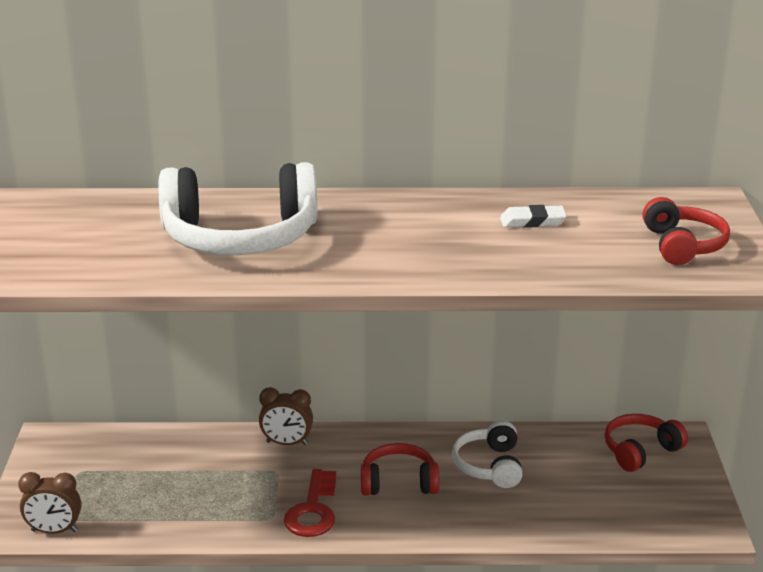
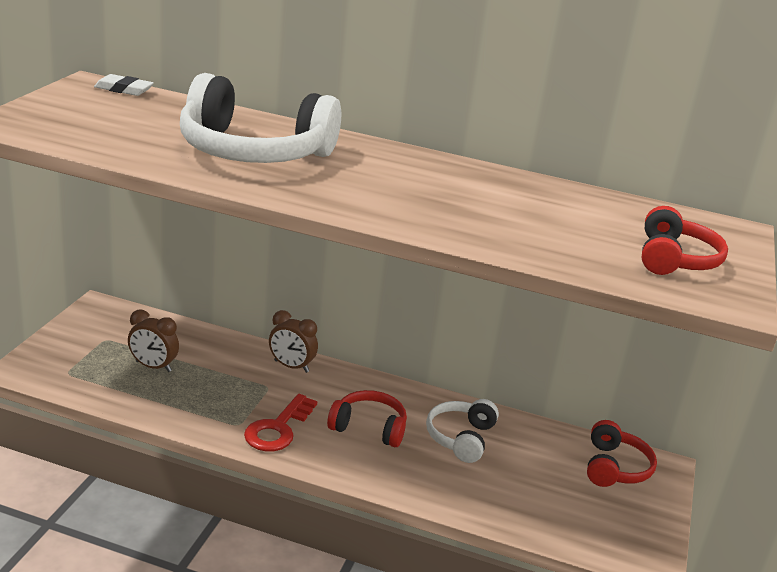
camera: 15 degrees right, 0 degrees up
brown clock [18,472,81,534] -> brown clock moved to [128,309,179,372]
white eraser [500,205,567,228] -> white eraser moved to [94,74,154,96]
red headphones [605,414,688,472] -> red headphones turned 120 degrees clockwise [587,420,657,487]

